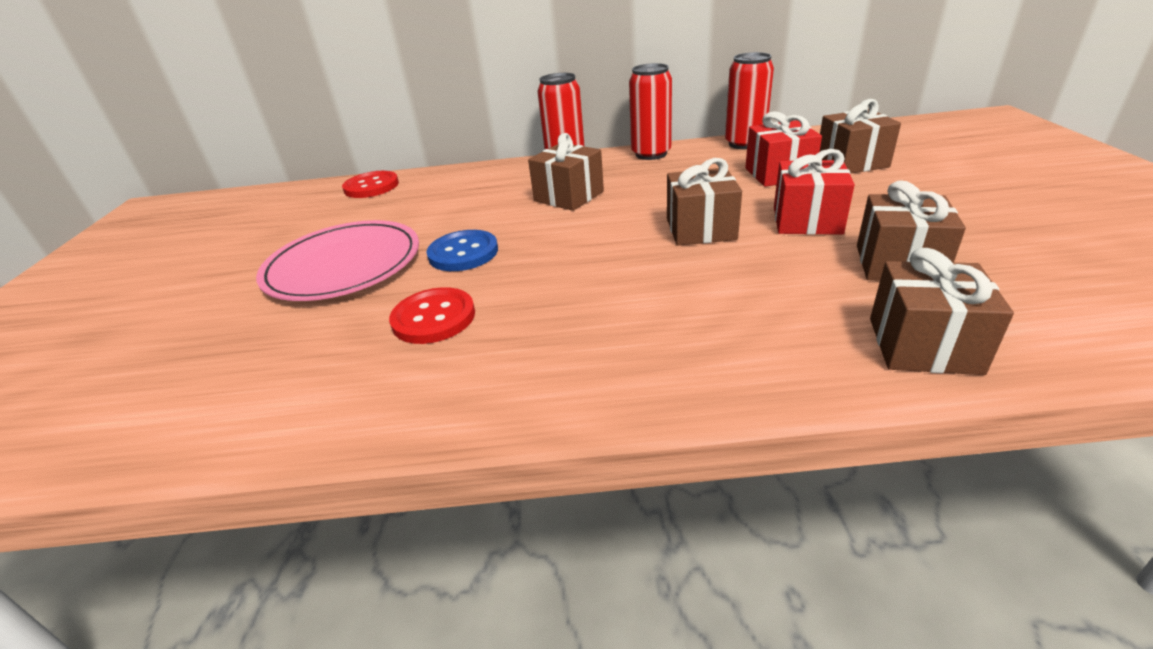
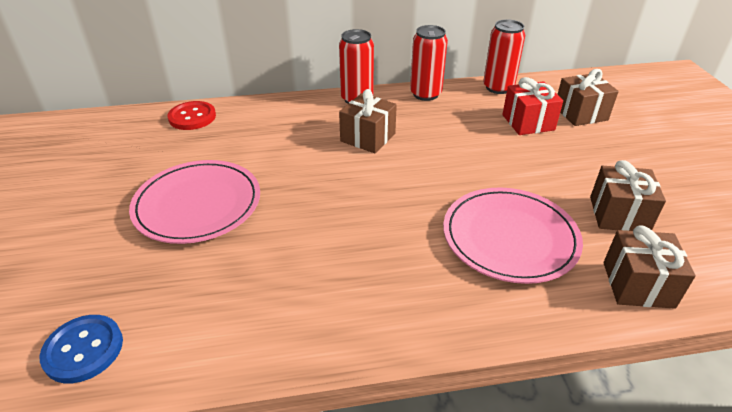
camera: 10 degrees left, 5 degrees up
red button [389,287,475,344] -> none
blue button [426,230,498,271] -> blue button moved to [40,315,123,383]
brown gift [667,158,742,246] -> none
red gift [774,149,855,235] -> none
none -> pink plate [443,187,583,284]

